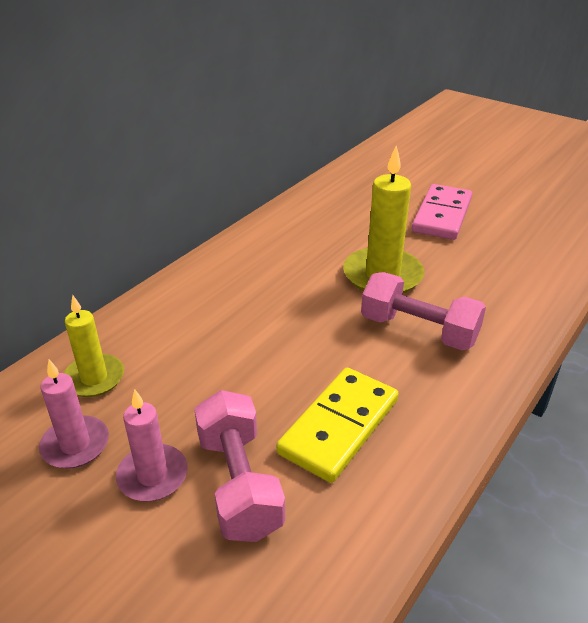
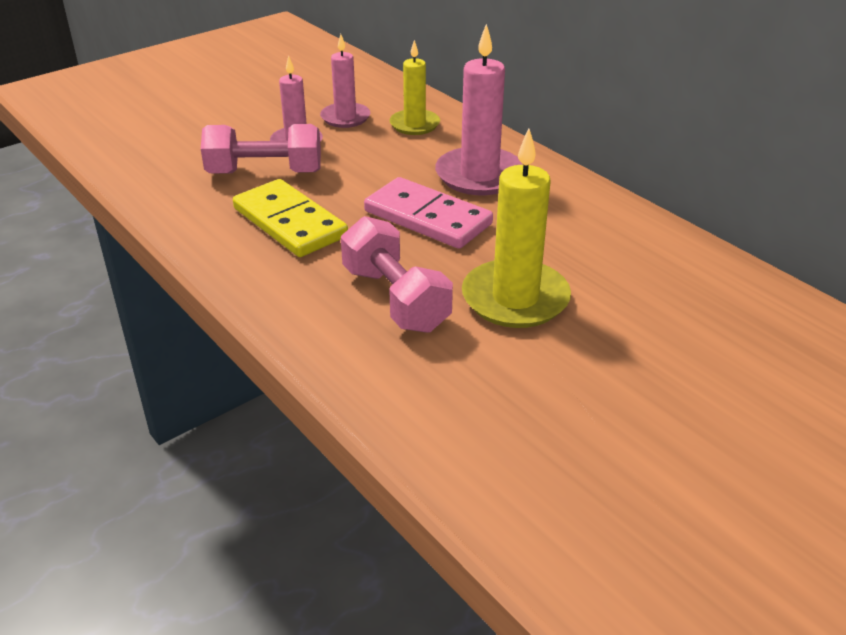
camera: 105 degrees right, 0 degrees up
pink dumbbell [361,272,486,351] -> pink dumbbell turned 75 degrees counterclockwise [341,216,453,333]
pink domino [412,184,472,240] -> pink domino moved to [364,177,493,249]
none -> pink candle [435,24,523,195]

